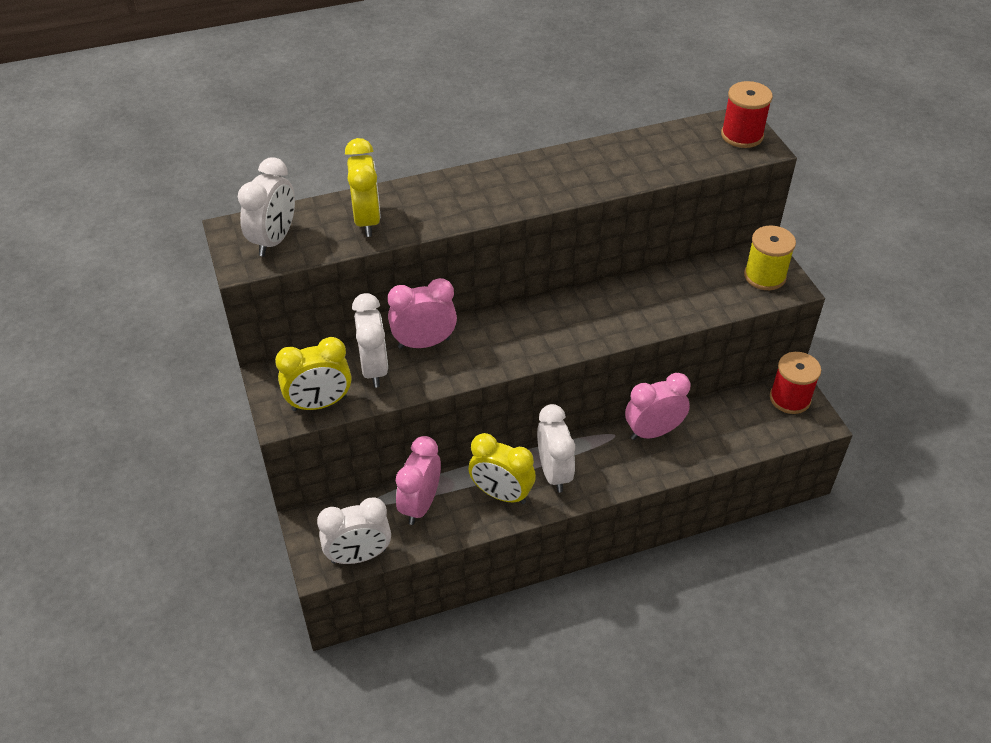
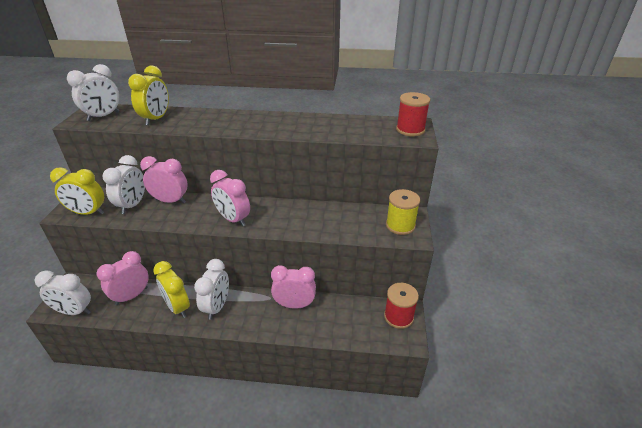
camera: 25 degrees right, 10 degrees down
none -> pink clock [210,170,250,226]

